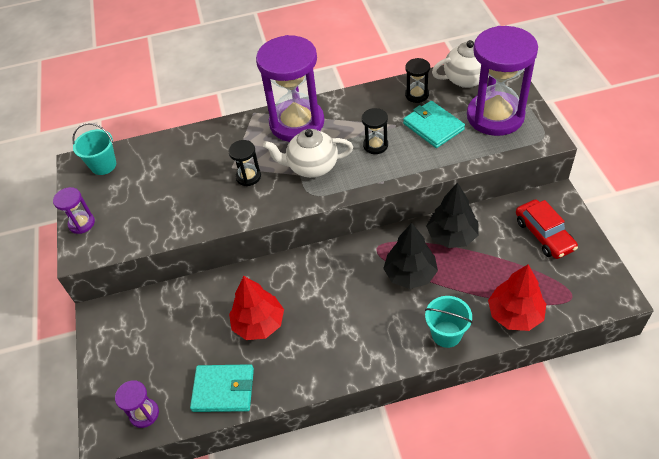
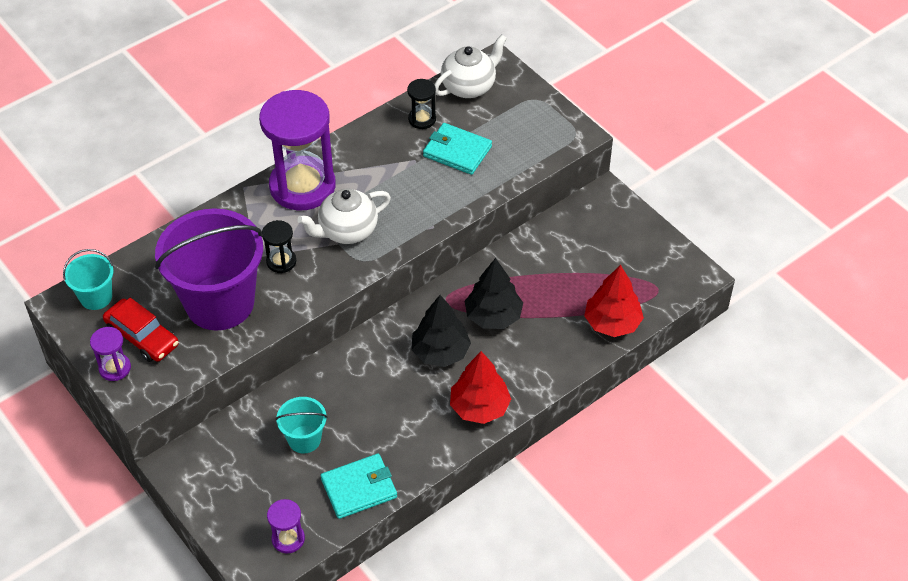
camera: 30 degrees left, 0 degrees up
red tree [229,276,284,340] -> red tree moved to [450,351,511,424]
black hourglass [362,108,388,154] -> none
turquoise bucket [425,296,473,348] -> turquoise bucket moved to [275,397,328,454]
black tree [426,182,479,248] -> black tree moved to [411,295,471,367]
purple hourglass [467,26,538,136] -> none
red car [516,199,578,259] -> red car moved to [103,298,179,362]
none -> purple bucket [155,208,263,331]

